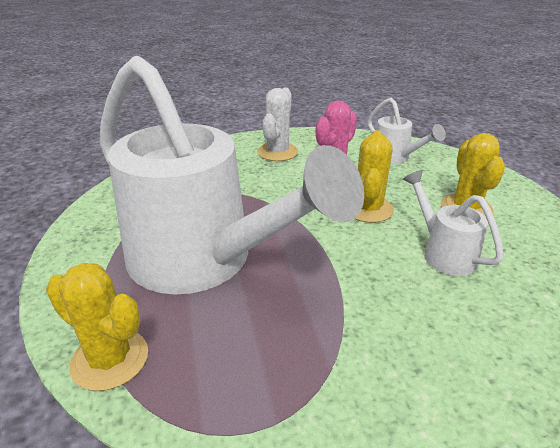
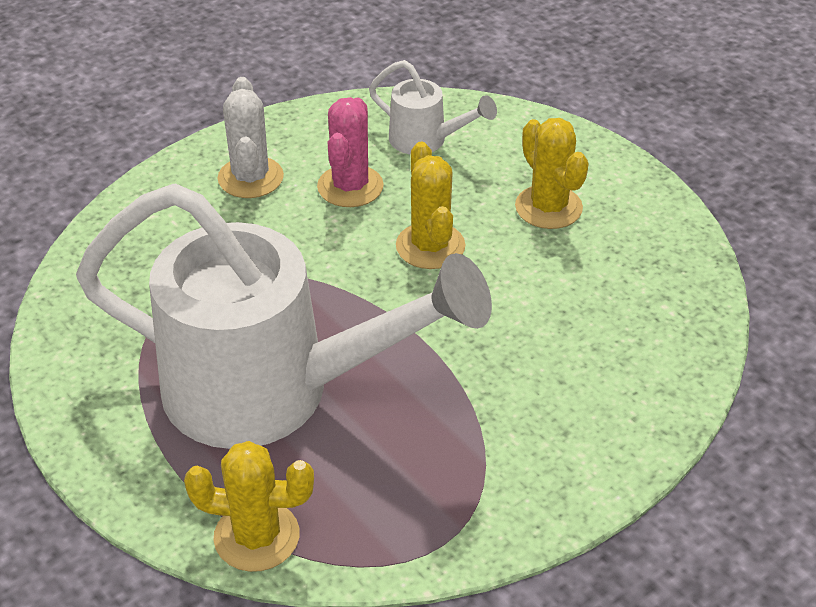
camera: 25 degrees left, 10 degrees up
white watering can [403,170,504,276] -> none

